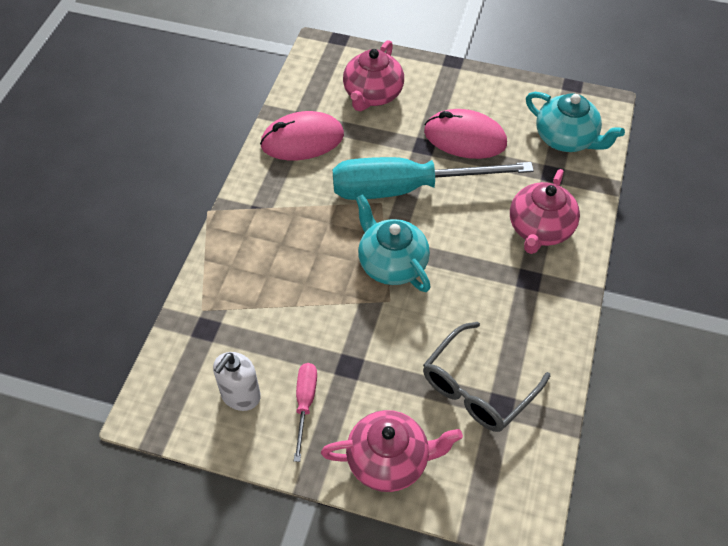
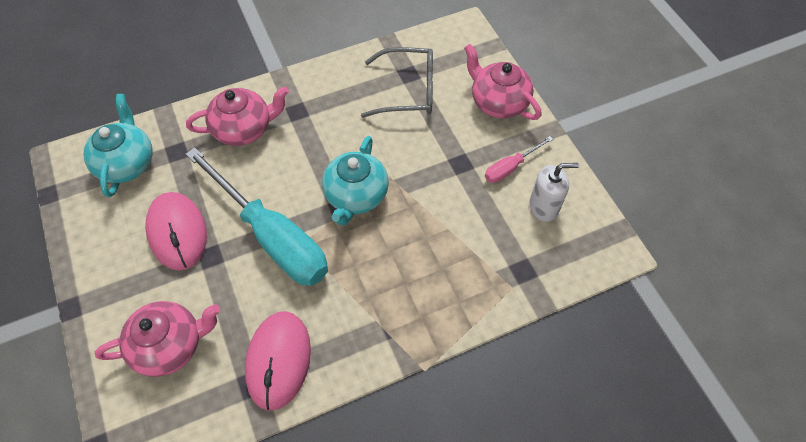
camera: 130 degrees left, 5 degrees up
pink mouse [260,111,344,160] -> pink mouse turned 60 degrees clockwise [245,311,311,411]

